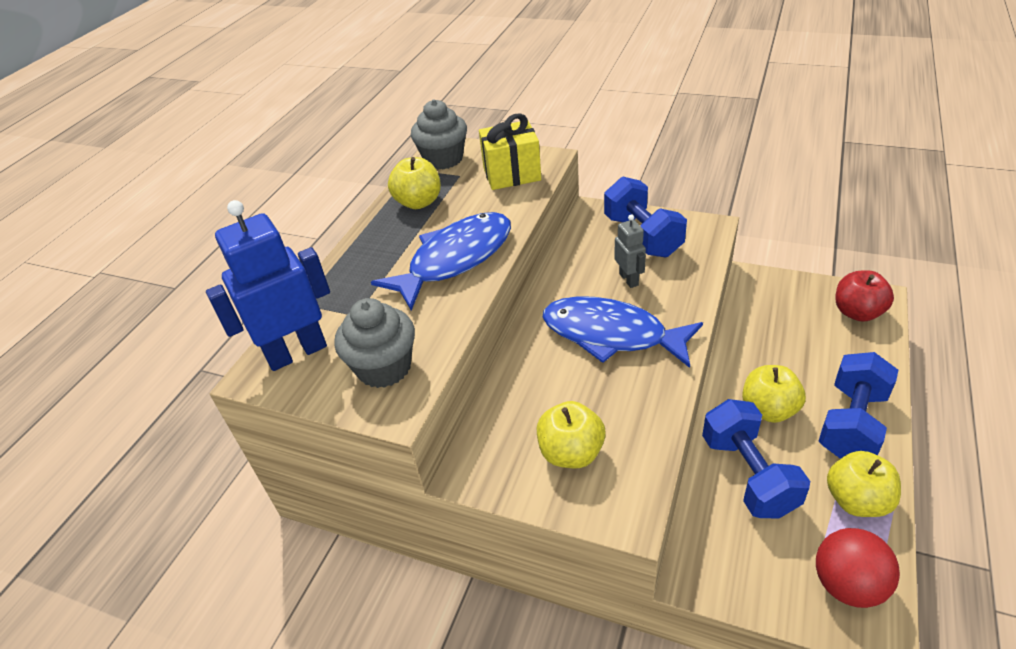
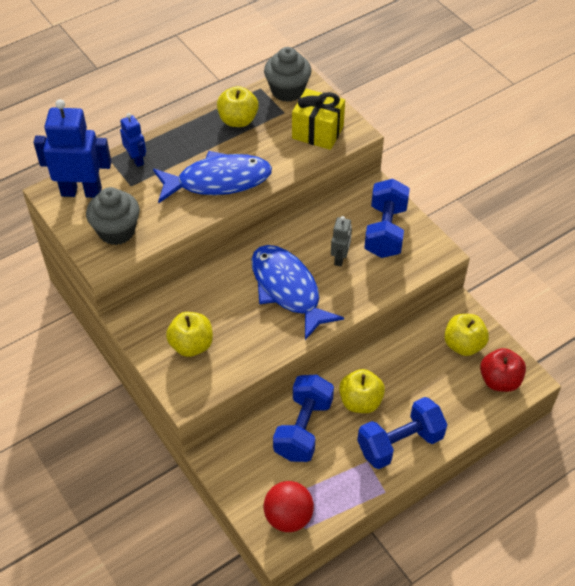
camera: 30 degrees right, 10 degrees up
yellow apple [827,451,901,517] -> yellow apple moved to [444,314,489,356]
none -> blue robot [120,113,146,167]

